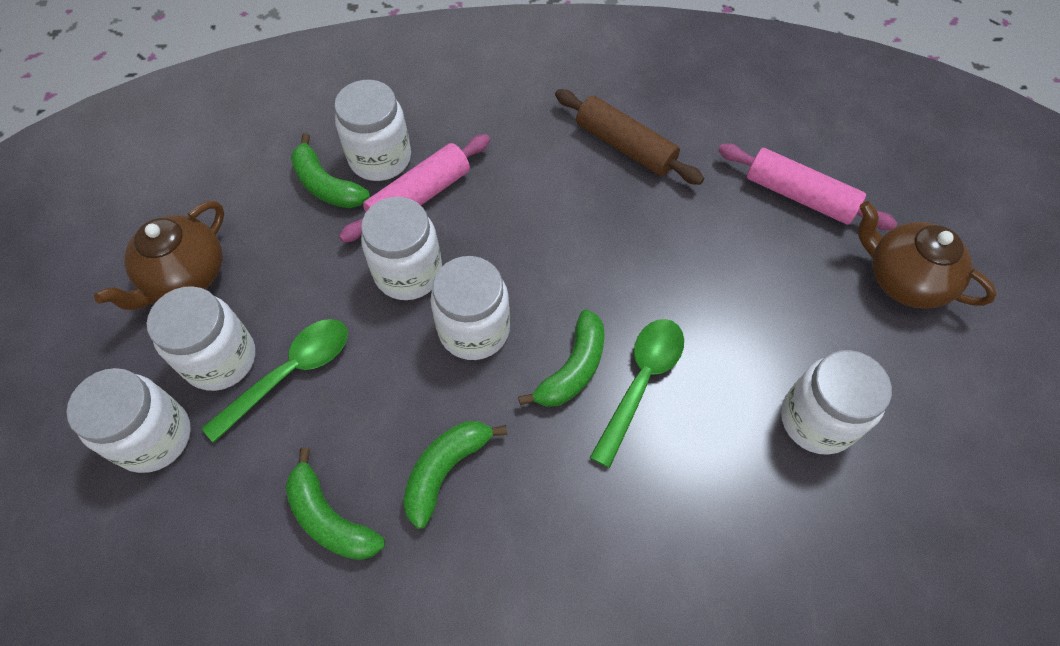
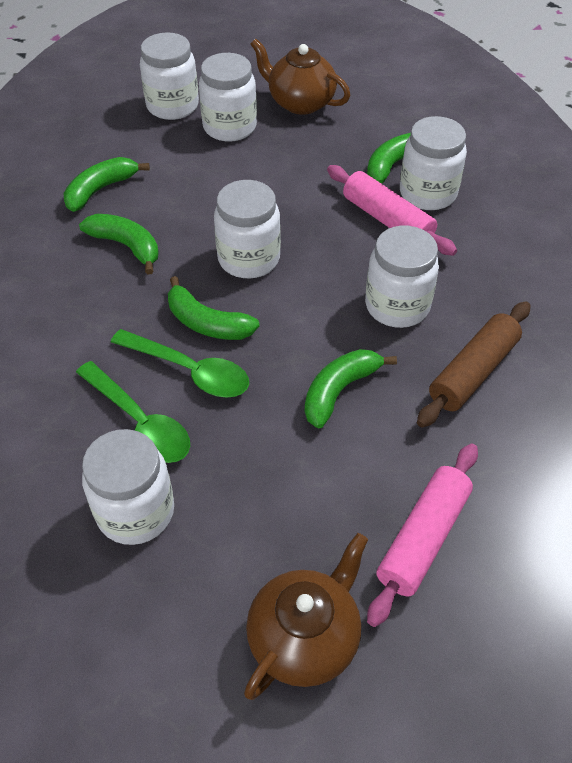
camera: 90 degrees right, 10 degrees down
green spoon [202,319,348,443] -> green spoon moved to [76,361,190,463]
white jar [361,197,442,300] -> white jar moved to [365,226,439,328]
none -> green banana [305,349,397,428]

